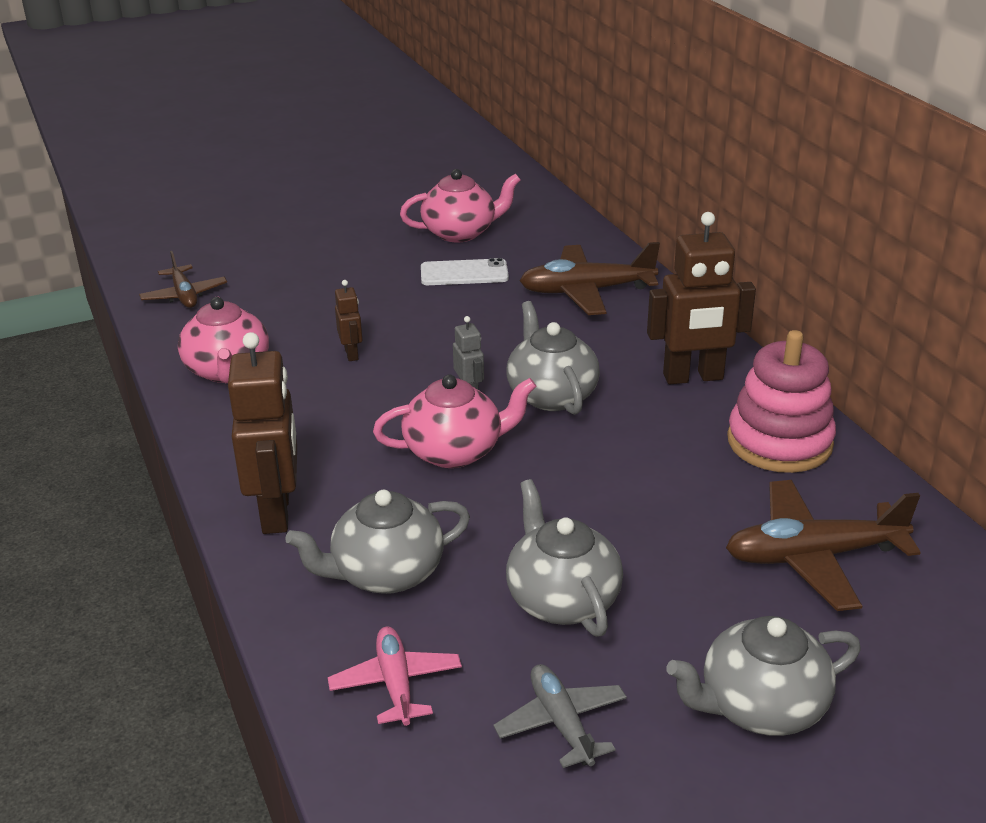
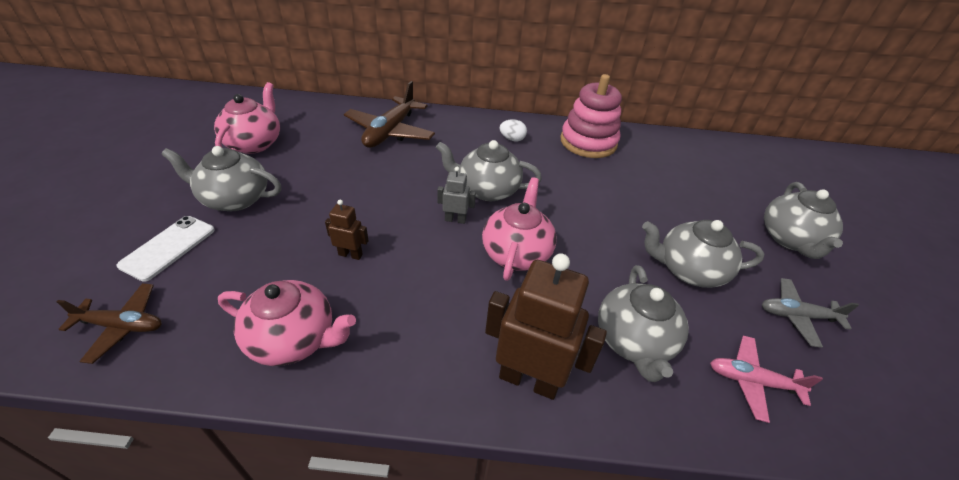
camera: 65 degrees left, 10 degrees up
white phone [421,258,509,285] -> white phone moved to [117,216,214,282]
brown robot [647,212,756,384] -> white egg [500,119,527,142]
brown plane [726,480,921,611] -> none
none -> grey teapot [161,146,281,211]

